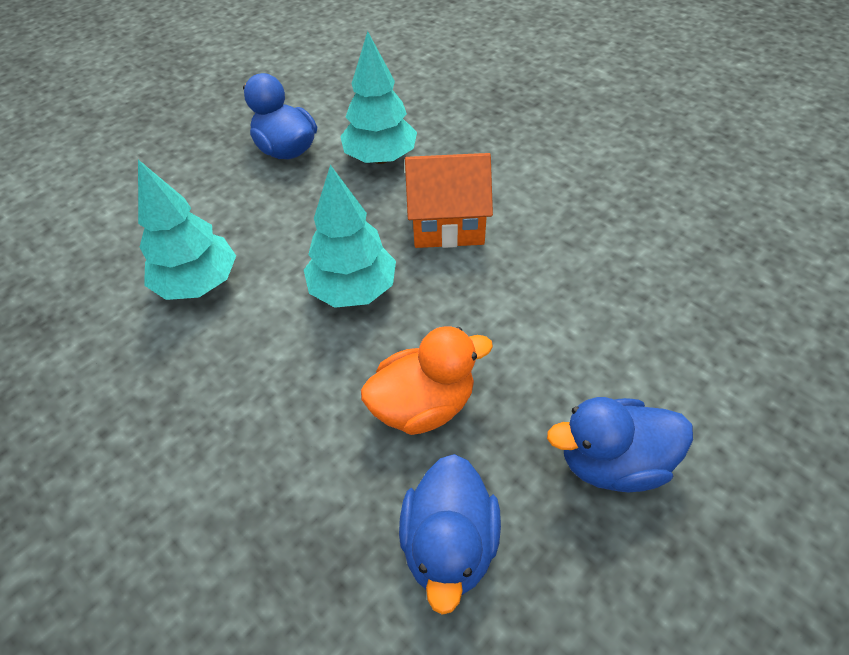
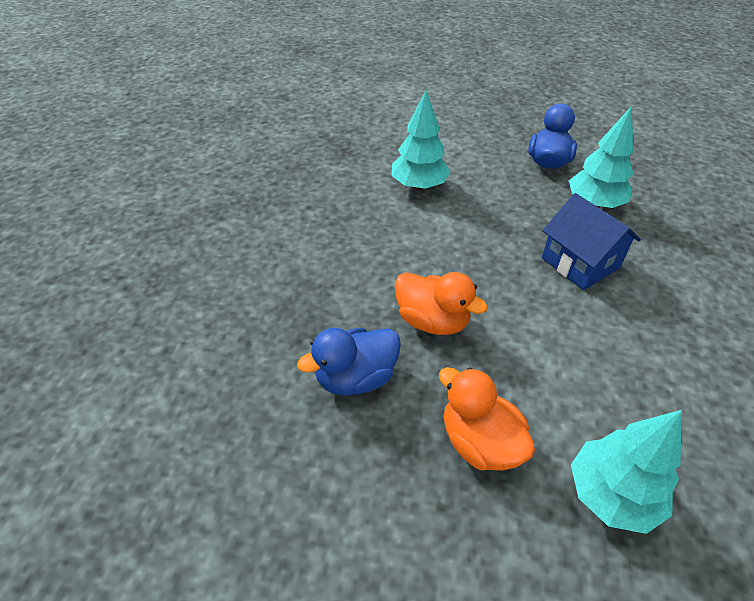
camera: 55 degrees right, 5 degrees down
turquoise tree [304,165,396,308] -> turquoise tree moved to [571,410,682,534]
orange house [405,153,493,248] -> blue house [542,193,641,290]
blue duck [547,397,693,492] -> orange duck [439,367,535,471]

